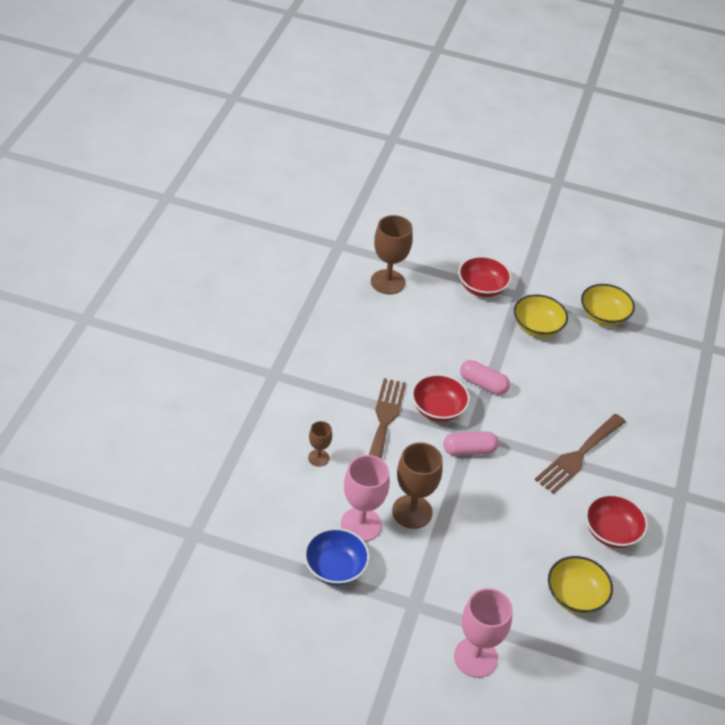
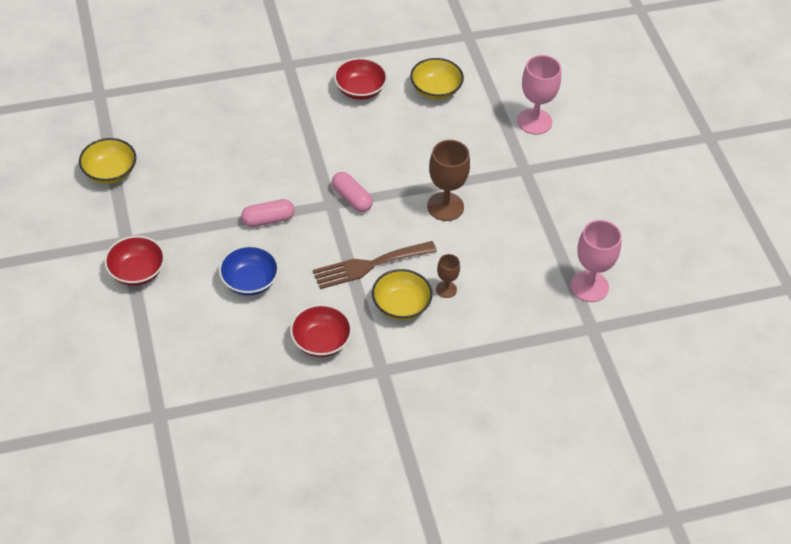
camera: 120 degrees left, 5 degrees up
blue bowl [304,528,370,585] -> blue bowl moved to [219,245,279,296]
pink goblet [341,455,390,542] -> pink goblet moved to [571,220,622,302]
brown goblet [371,215,413,294] -> none
red bowl [412,374,470,422] -> red bowl moved to [290,304,352,357]
pink capsule [460,360,510,395] -> pink capsule turned 75 degrees clockwise [241,199,295,227]
yellow bowl [514,295,568,338] -> yellow bowl moved to [372,269,433,320]
brown fork [535,414,626,494] -> none

